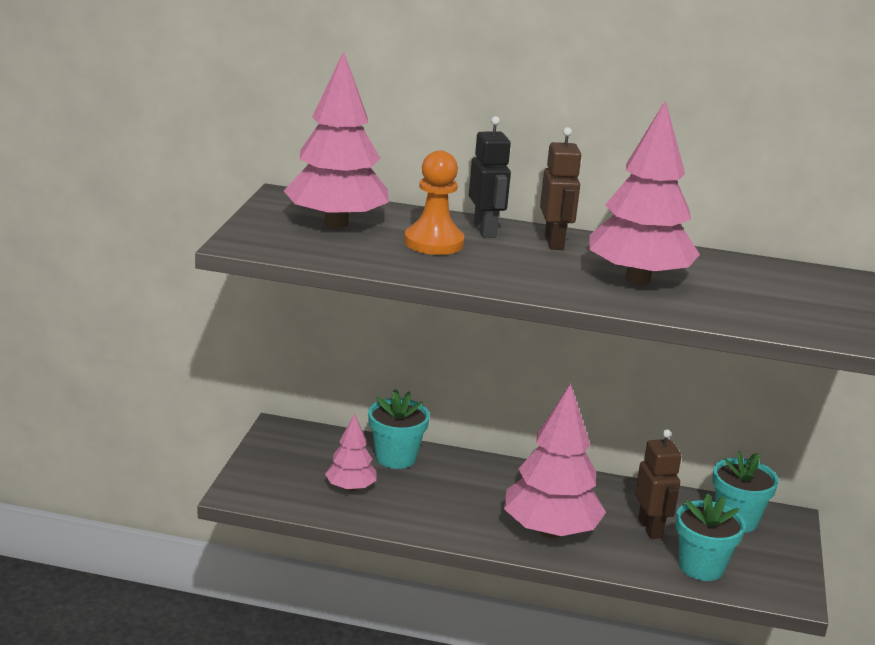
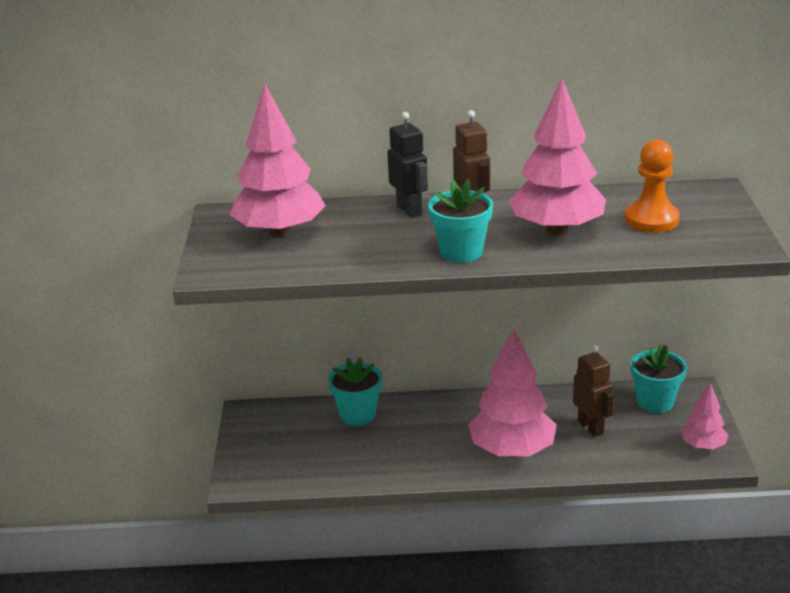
camera: 10 degrees left, 5 degrees up
pink tree [325,414,377,491] -> pink tree moved to [681,383,728,449]
orange pawn [404,150,464,255] -> orange pawn moved to [625,140,680,232]
turquoise flower pot [676,493,745,581] -> turquoise flower pot moved to [428,179,493,263]

